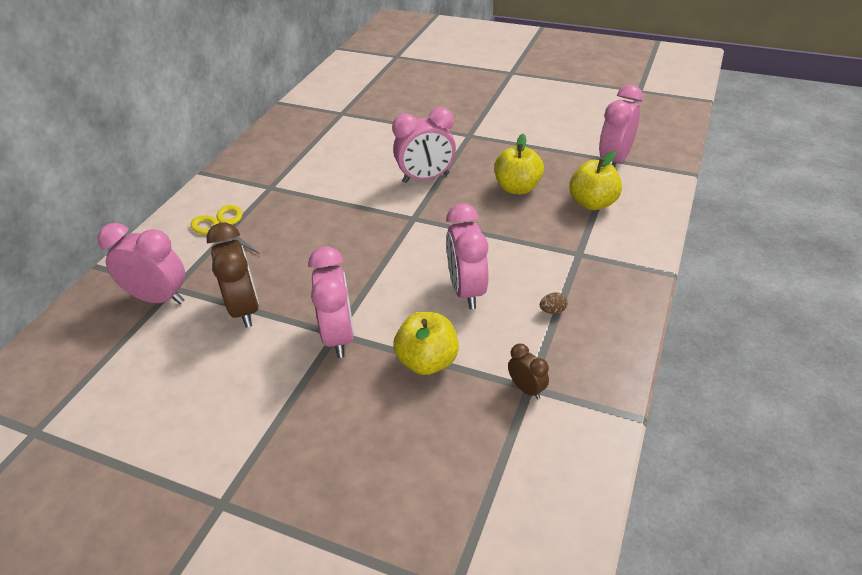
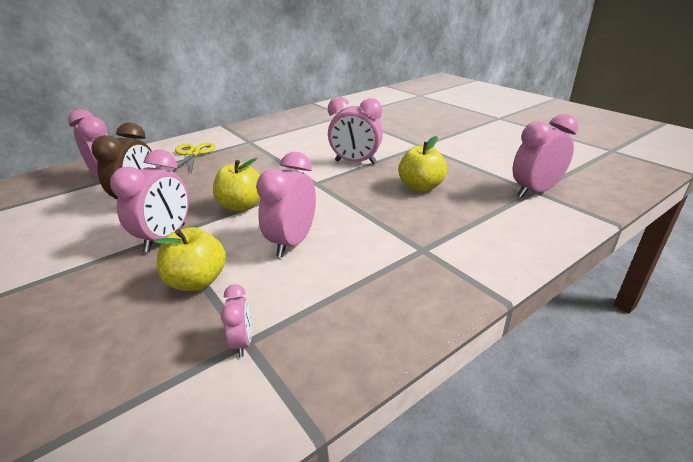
camera: 30 degrees right, 10 degrees down
brown clock [508,344,549,400] -> pink clock [221,284,252,357]
brown egg [540,293,567,314] -> none
yellow apple [569,151,622,210] -> yellow apple moved to [213,158,260,212]

